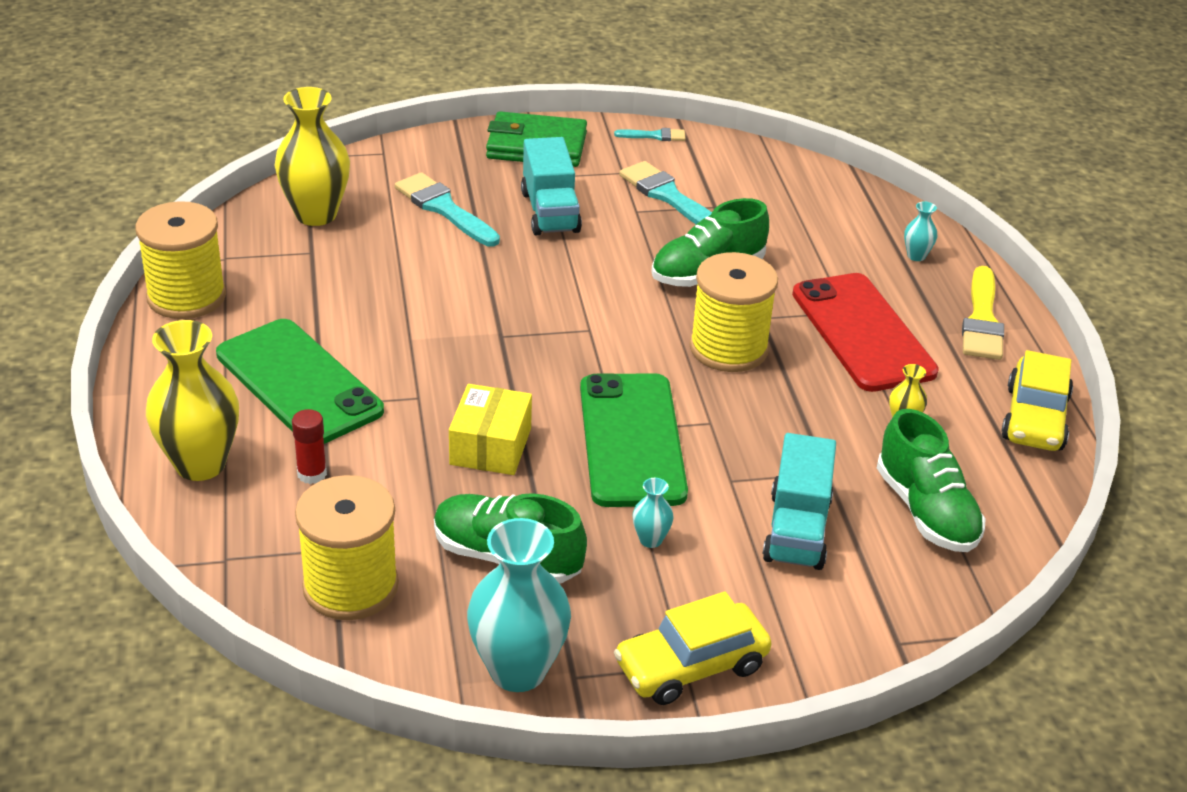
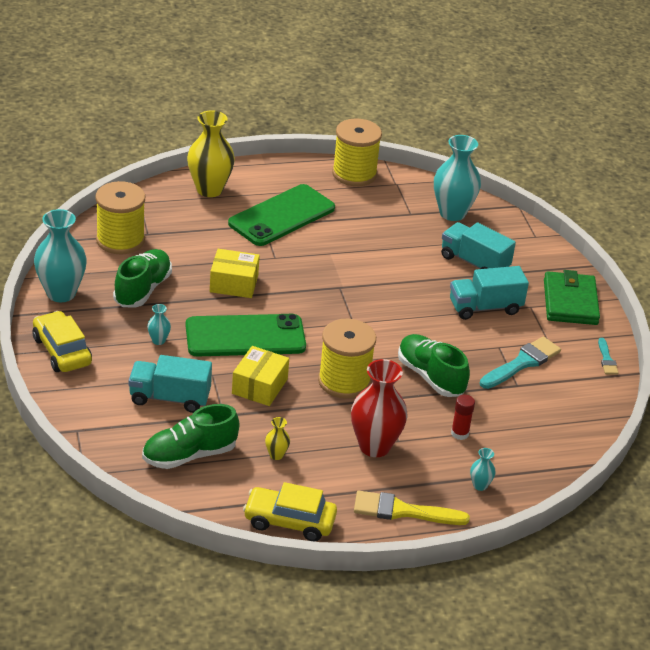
camera: 85 degrees right, 0 degrees up
yellow vase [274,87,350,226] -> turquoise vase [434,135,481,221]
red glue stick [292,409,327,484] -> red glue stick moved to [451,395,475,440]
turquoise brush [395,172,500,246] -> turquoise truck [441,222,516,269]
red phone [792,273,939,392] -> red vase [351,359,408,457]
none -> yellow box [232,346,289,406]

